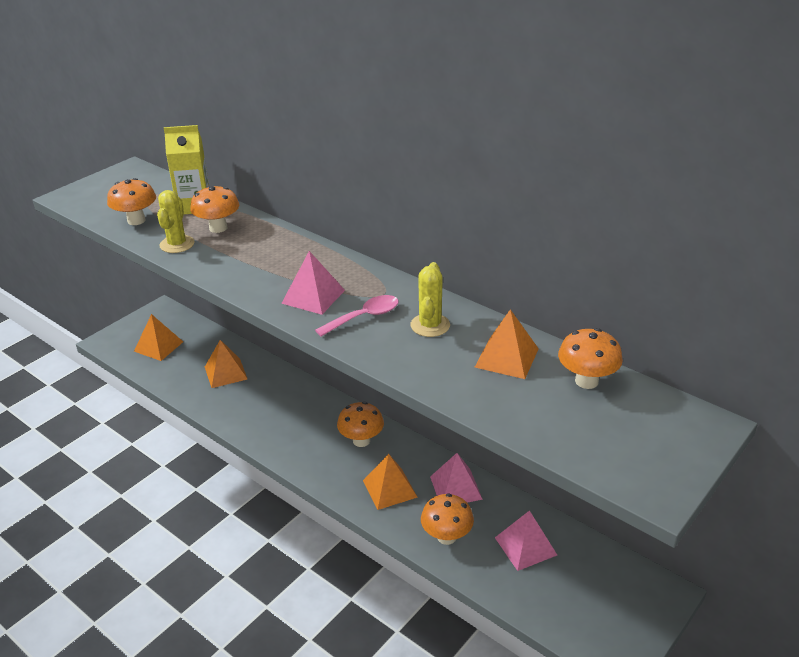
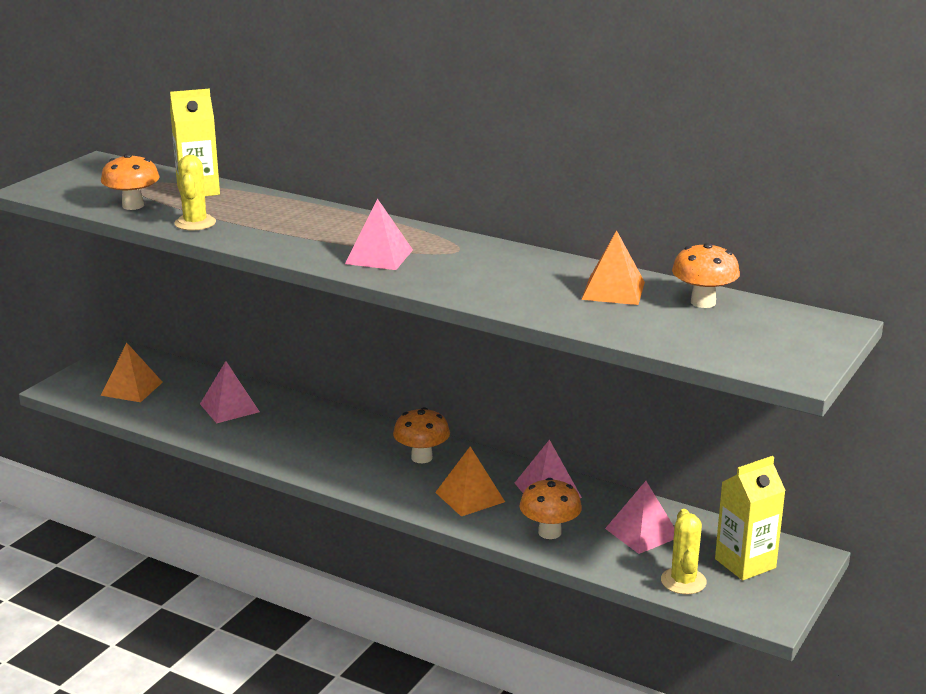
camera: 10 degrees left, 10 degrees down
orange mushroom [190,186,239,233] -> none
orange pyramid [205,340,247,388] -> pink pyramid [200,361,260,423]
pink spoon [315,295,399,337] -> none
yellow cactus [411,262,450,337] -> yellow cactus moved to [661,509,707,595]
none -> yellow carton [715,456,786,580]

